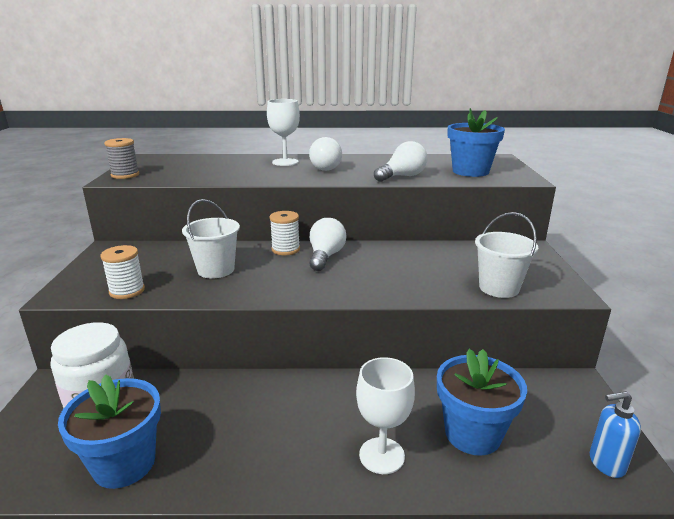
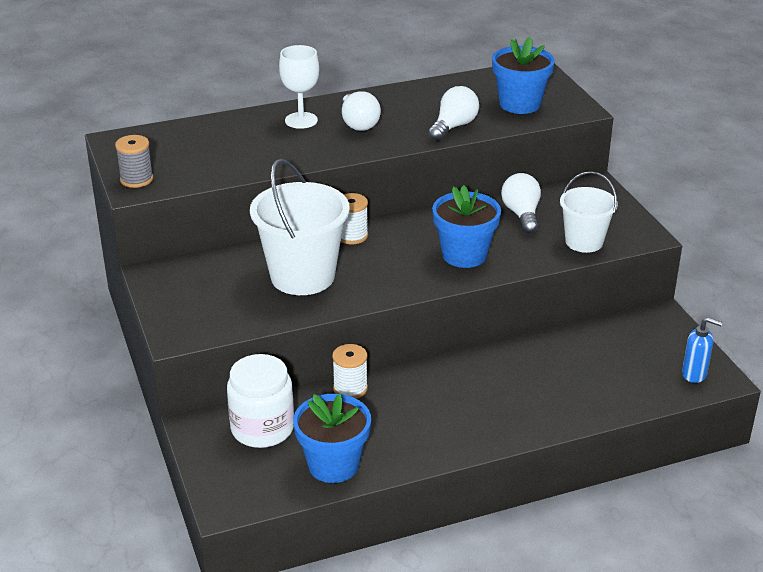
camera: 20 degrees left, 10 degrees up
white spool [101,245,145,299] -> white spool moved to [332,344,368,399]
white bucket [182,199,240,278] -> white bucket [250,159,349,295], size x1.65
white light bulb [309,218,347,271] -> white light bulb moved to [501,173,541,234]
white goblet [356,357,415,474] -> none
blue flower pot [437,349,527,456] -> blue flower pot moved to [432,185,501,268]
blue soap dispenser [590,391,641,478] -> blue soap dispenser turned 135 degrees counterclockwise [682,317,722,383]

